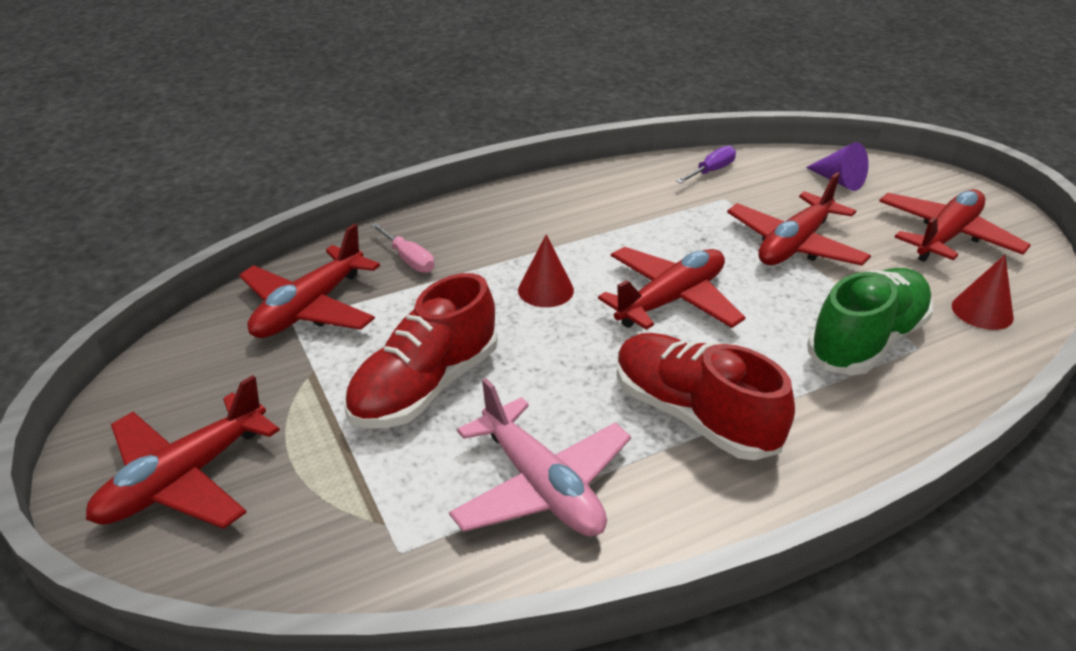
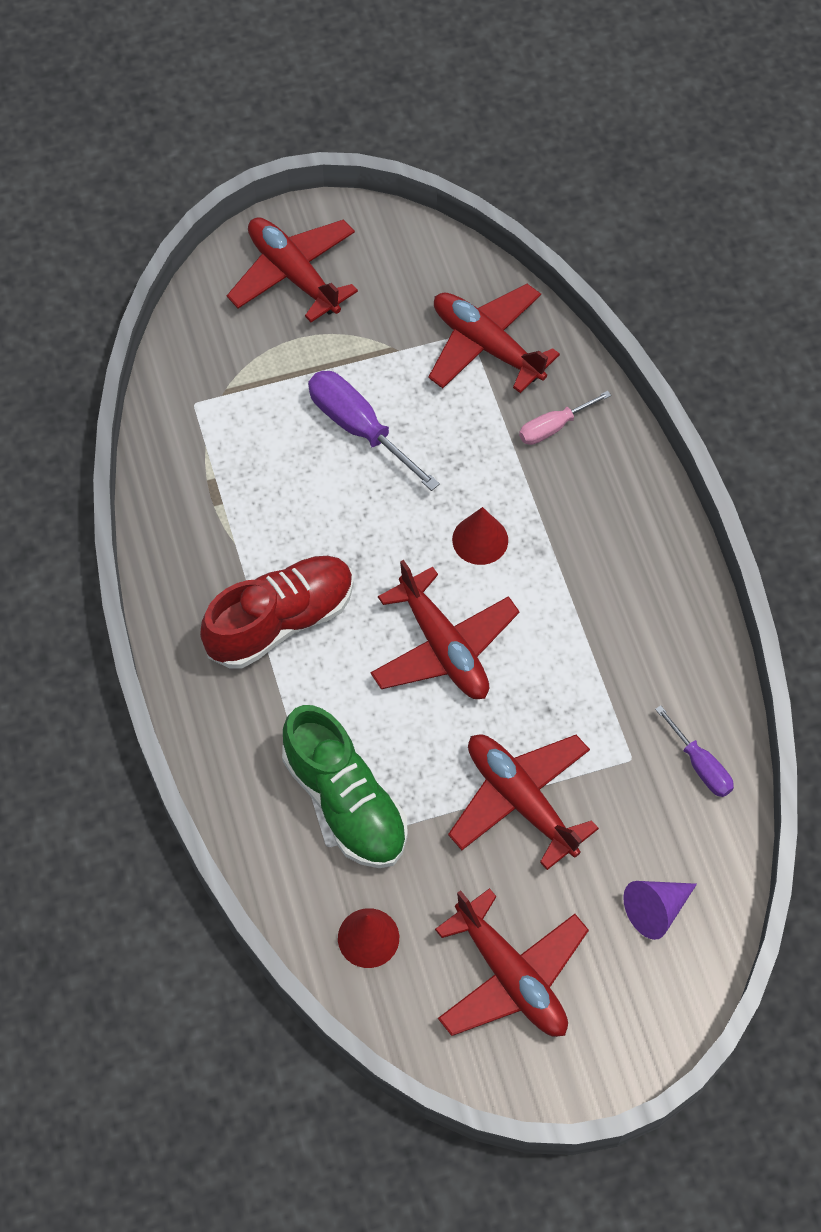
camera: 100 degrees right, 25 degrees up
red shoe [344,273,497,428] -> purple screwdriver [308,371,440,491]
pink plane [449,378,631,537] -> none

